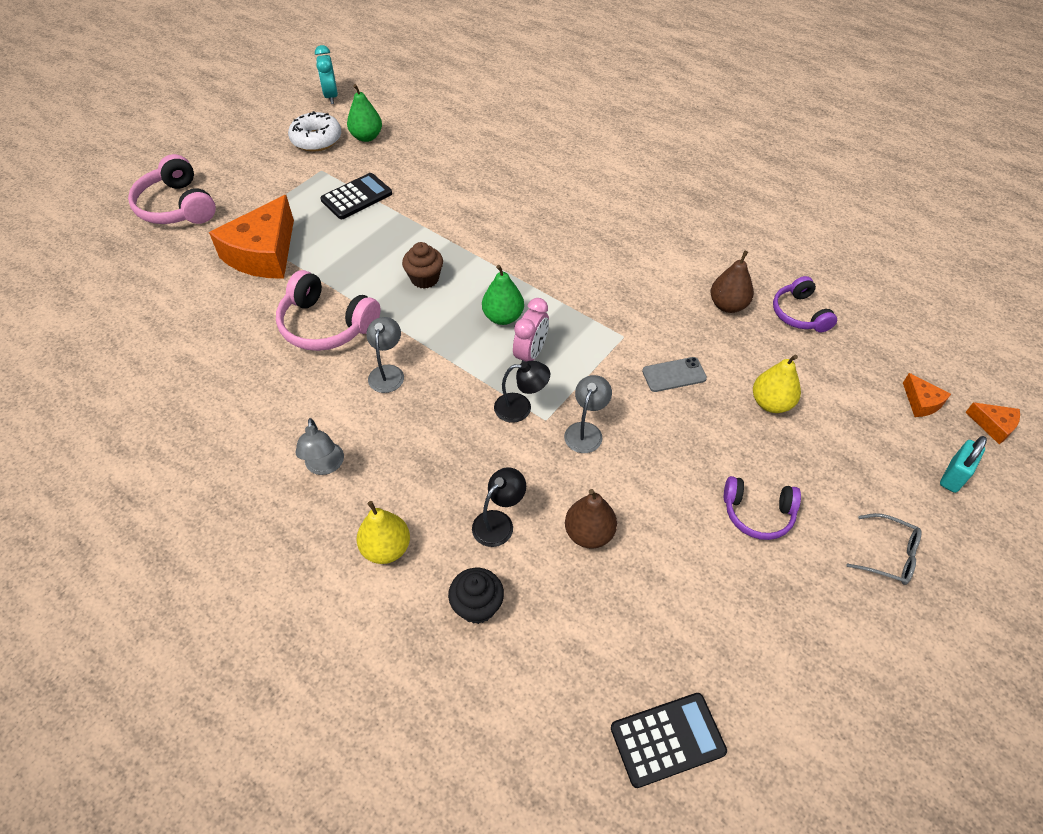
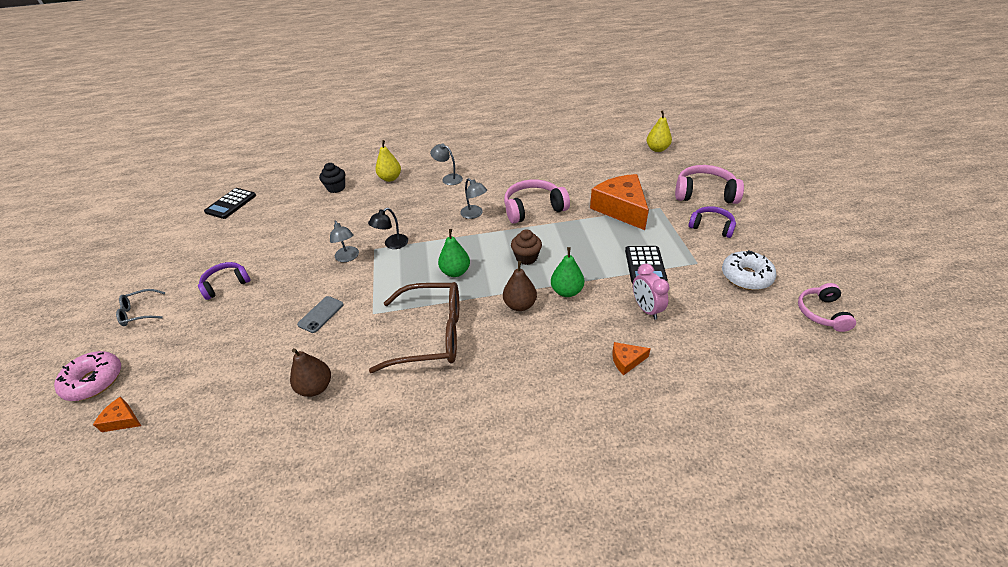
camera: 135 degrees right, 10 degrees down
turquoise clock [315,45,338,104] -> pink headphones [798,283,856,332]
green pear [347,84,382,142] -> green pear moved to [551,247,584,297]
black lamp [472,467,526,547] -> none
pink clock [513,298,549,362] -> pink clock moved to [633,263,669,319]
brown pear [565,489,617,549] -> brown pear moved to [503,261,537,311]
yellow pear [753,354,801,413] -> yellow pear moved to [647,110,672,152]
purple headphones [773,276,837,333] -> purple headphones moved to [688,206,736,238]
turquoise padlock [940,436,987,493] -> pink donut [54,351,121,401]
orange cheese [965,402,1020,444] -> orange cheese moved to [612,342,651,375]
none -> brown glasses [369,282,459,373]

